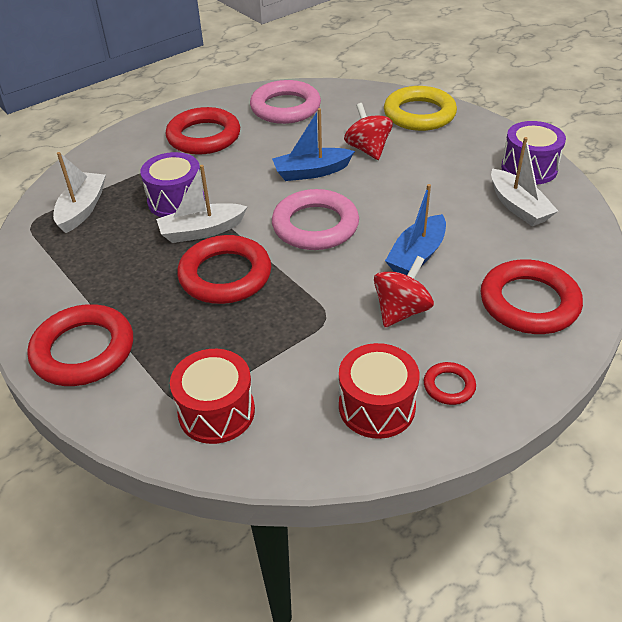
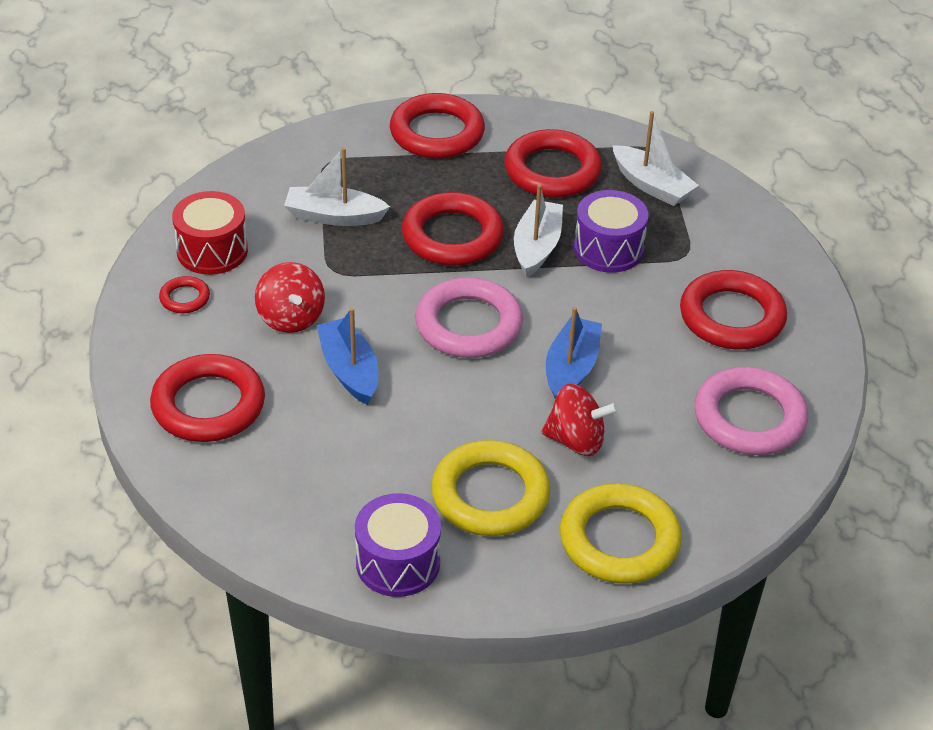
camera: 120 degrees right, 0 degrees up
red drum [170,349,255,444] -> none
white boat [491,137,558,226] -> white boat moved to [284,147,390,226]
none -> yellow ring [431,440,550,536]
none -> red ring [504,129,602,198]

